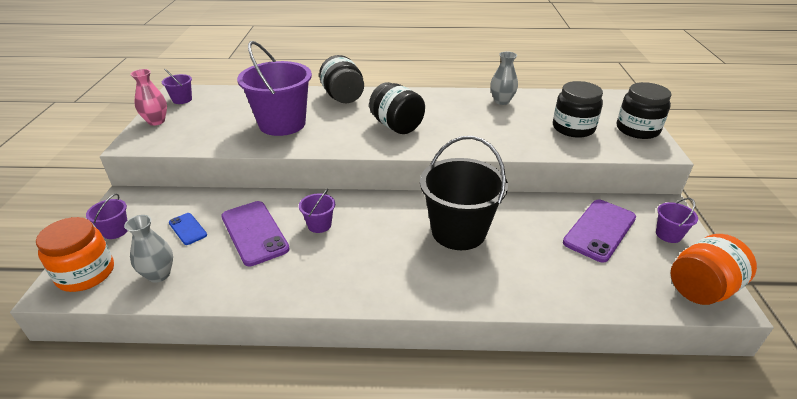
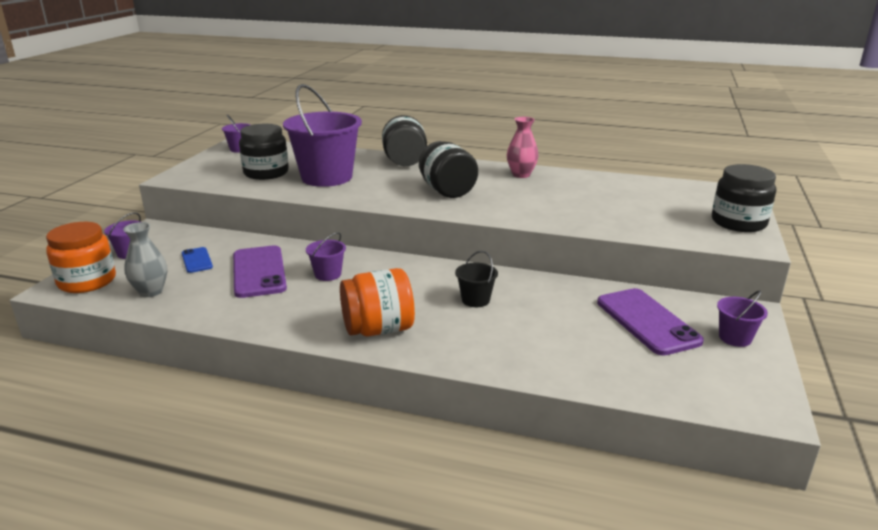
camera: 15 degrees right, 10 degrees down
pink vase [130,69,167,126] -> pink vase moved to [507,117,539,178]
black bucket [420,136,508,250] -> black bucket [455,251,498,307], size x0.44
grey vase [490,51,518,105] -> none
black jar [553,81,603,138] -> black jar moved to [239,124,289,180]
purple phone [563,200,636,262] -> purple phone turned 75 degrees counterclockwise [597,288,704,356]
orange jar [670,234,757,305] -> orange jar moved to [340,268,415,337]

